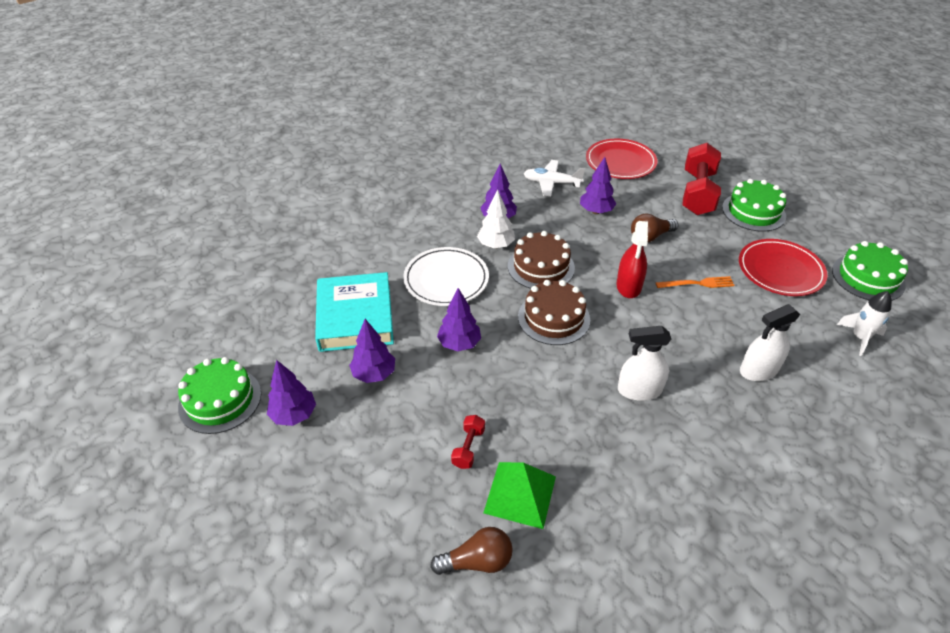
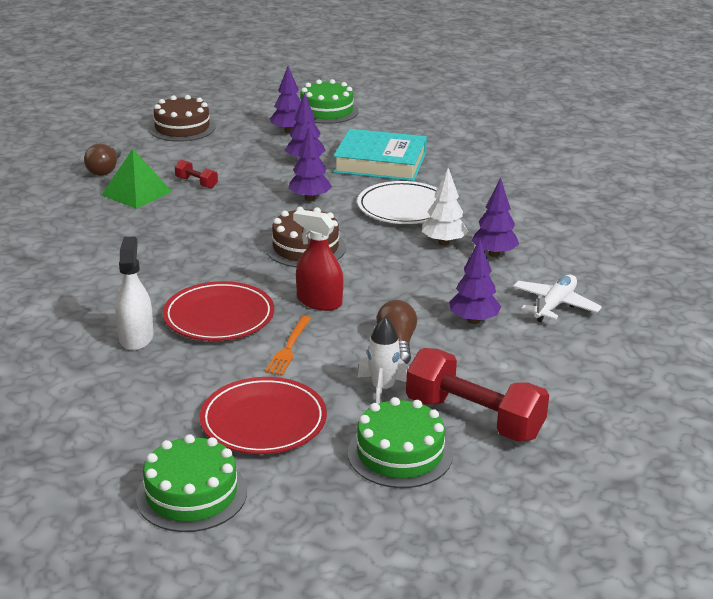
camera: 110 degrees right, 15 degrees down
brown cake [508,231,575,289] -> brown cake moved to [149,95,216,142]
red plate [586,139,658,179] -> red plate moved to [163,281,274,341]
white spray bottle [618,326,671,401] -> none
white rocket [837,291,892,356] -> white rocket moved to [357,317,409,404]

